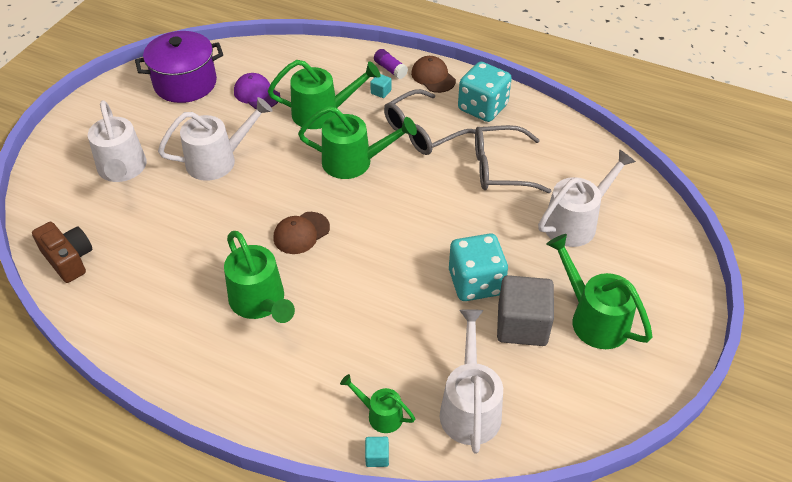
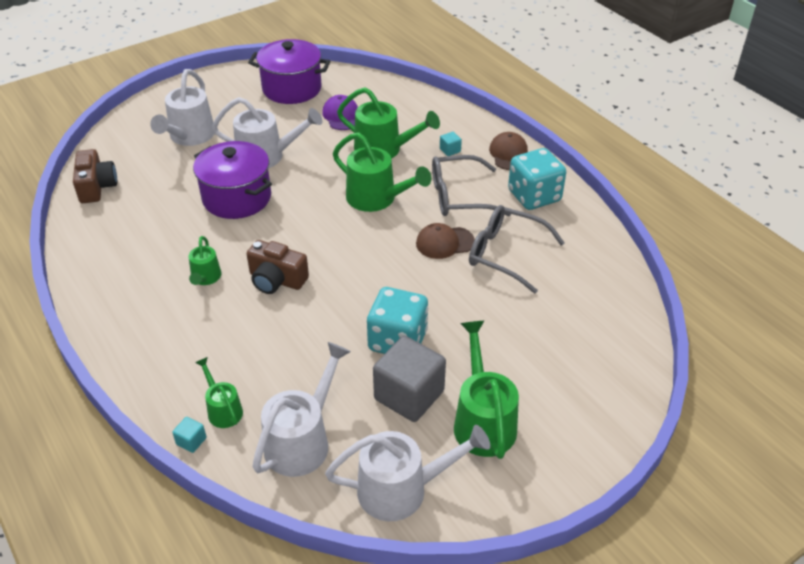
camera: 30 degrees right, 5 degrees down
green watering can [224,231,295,323] -> green watering can [189,236,221,285], size x0.56
brown cap [273,212,330,254] -> brown cap moved to [416,223,475,259]
purple glue stick [374,49,408,79] -> none
white watering can [538,149,636,247] -> white watering can moved to [325,425,490,521]
none -> purple pot [193,141,272,219]
none -> brown camera [247,240,309,294]

